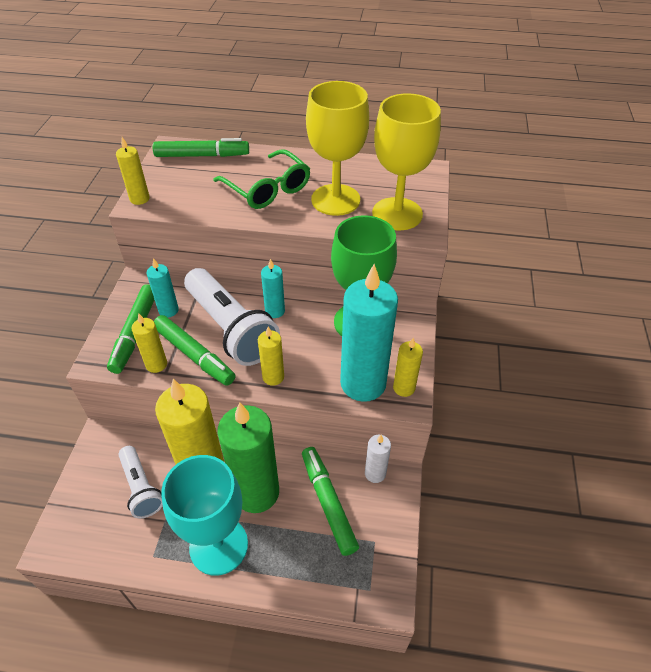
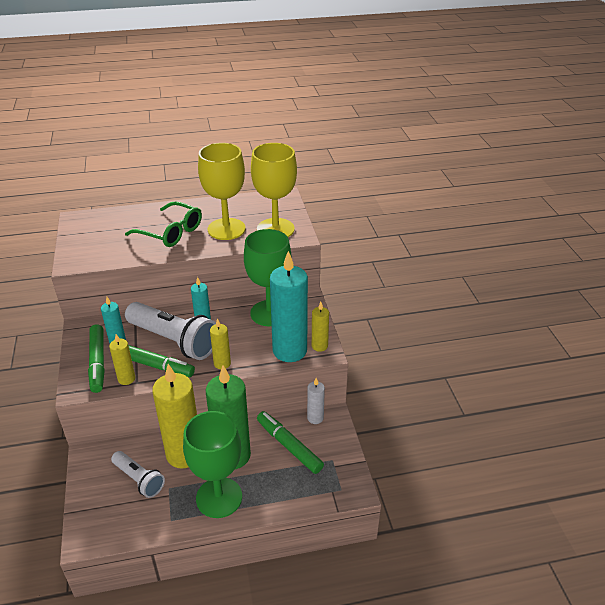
camera: 20 degrees left, 10 degrees down
yellow candle [116,137,150,205] -> none
green marker [153,138,249,157] -> none
turquoise goblet [161,455,248,576] -> green goblet [183,411,242,518]

